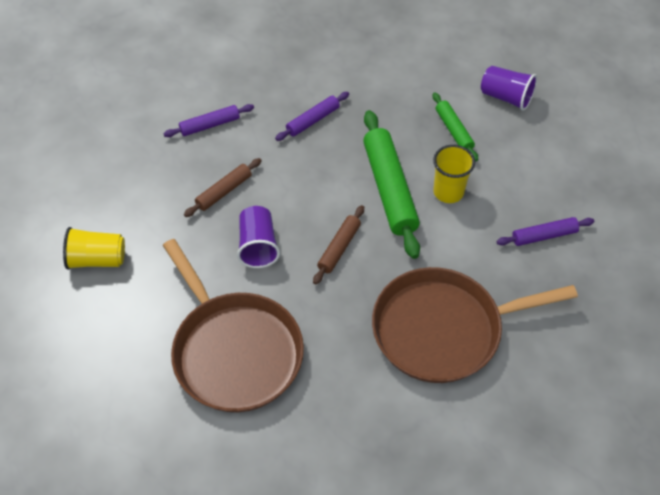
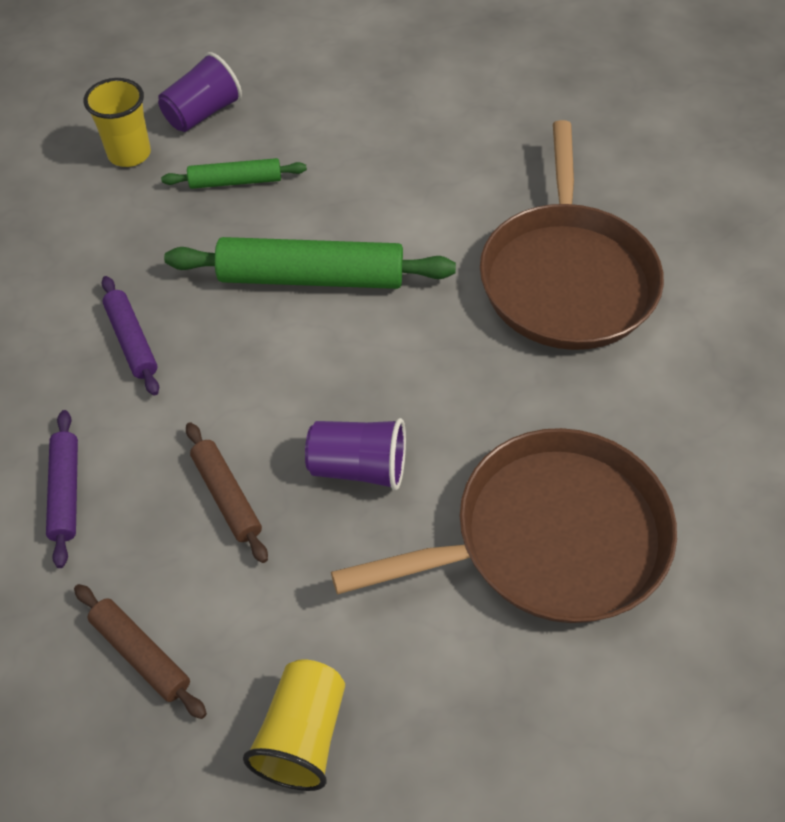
camera: 75 degrees left, 0 degrees up
brown rolling pin [313,205,364,285] -> brown rolling pin moved to [74,584,207,719]
yellow cup [433,145,475,203] -> yellow cup moved to [84,78,151,167]
purple rolling pin [497,217,594,246] -> none

